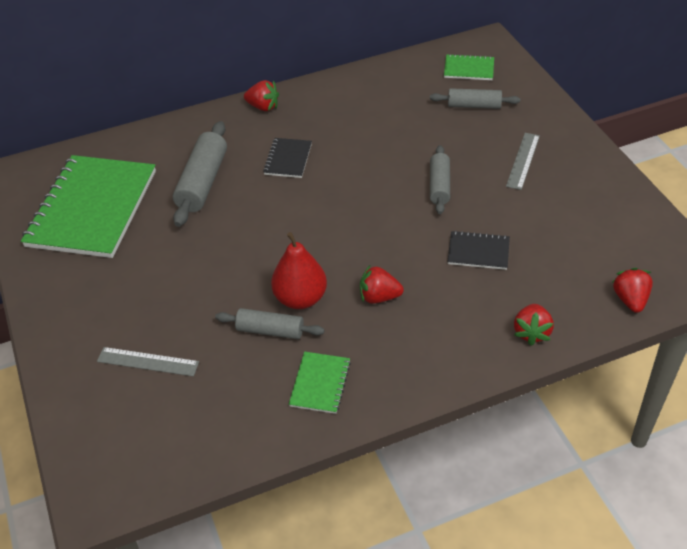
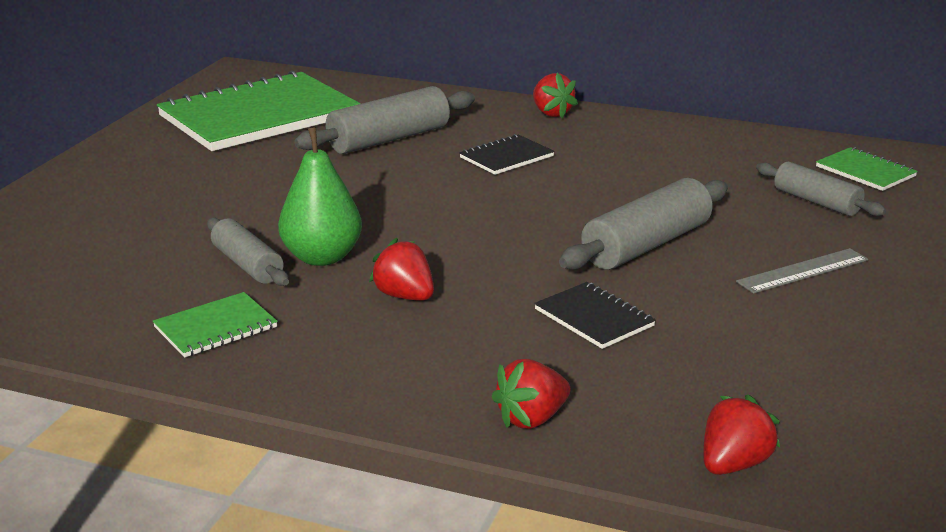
camera: 40 degrees right, 20 degrees down
grey ruler [97,347,199,377] -> none
red pear [271,232,327,309] -> green pear [278,127,362,266]
grey rolling pin [430,145,450,214] -> grey rolling pin [559,178,728,270], size x1.57

